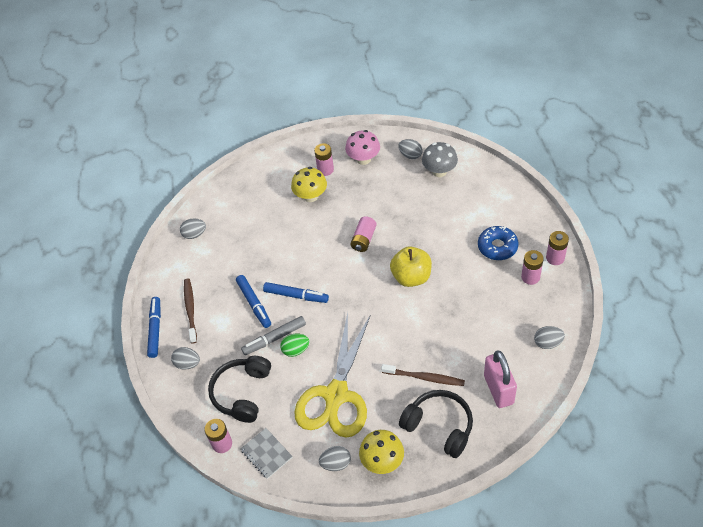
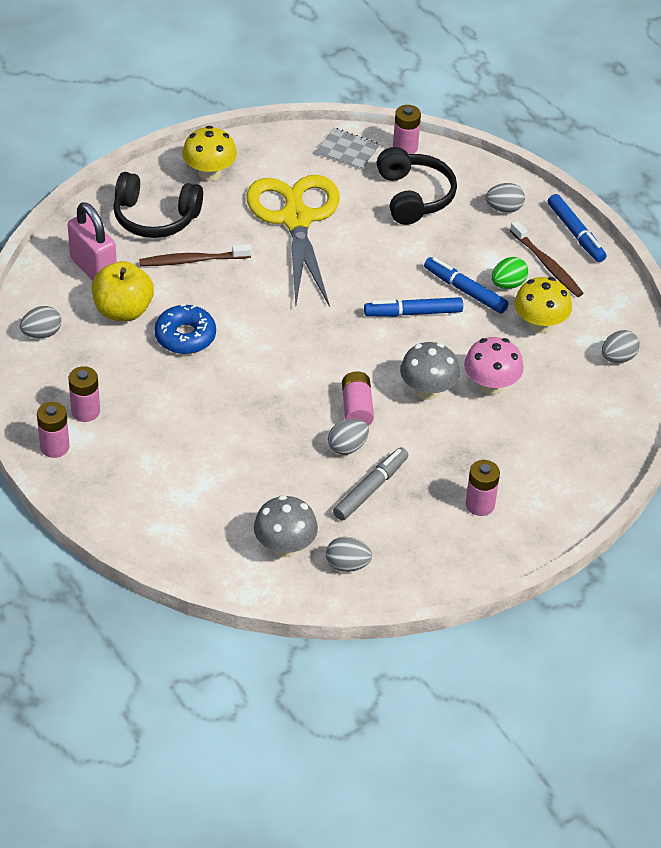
camera: 150 degrees right, 5 degrees down
grey marker [241,316,306,355] -> grey marker moved to [333,447,408,521]
green egg [280,334,309,357] -> green egg moved to [492,257,528,289]
yellow mushroom [291,167,327,202] -> yellow mushroom moved to [514,277,572,334]
grey egg [319,446,351,471] -> grey egg moved to [328,419,369,455]
pink mushroom [345,130,380,165] -> pink mushroom moved to [464,337,524,395]
yellow apple [390,246,432,287] -> yellow apple moved to [92,261,154,321]
blue donut [478,226,519,260] -> blue donut moved to [154,304,216,354]
none -> grey mushroom [400,342,460,400]

